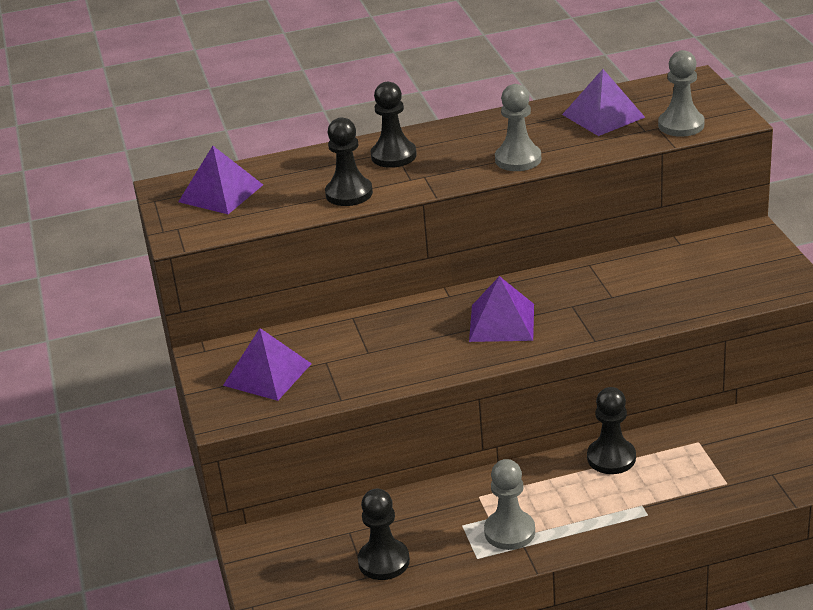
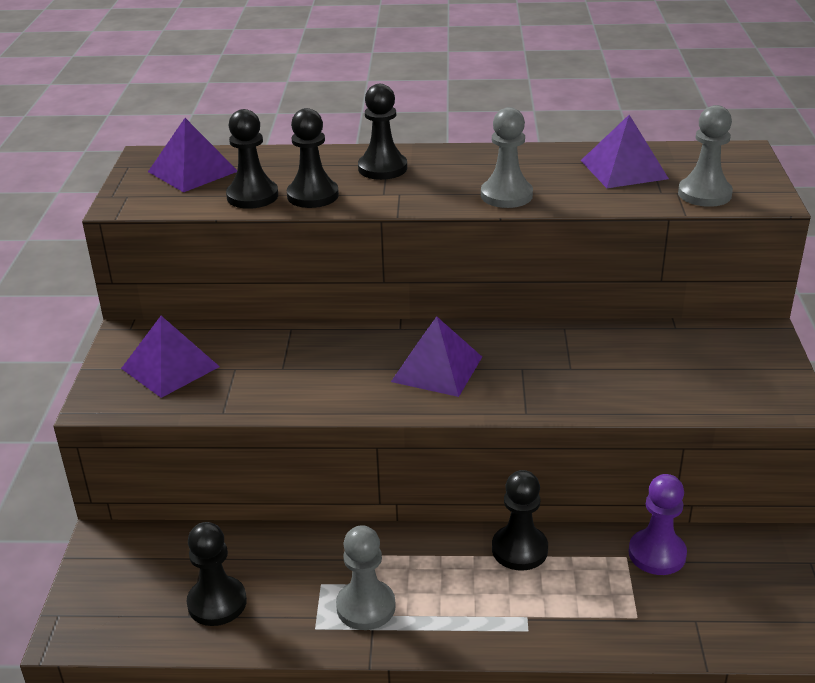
camera: 15 degrees right, 0 degrees up
none -> black pawn [226,109,278,209]
none -> purple pawn [629,474,687,575]

